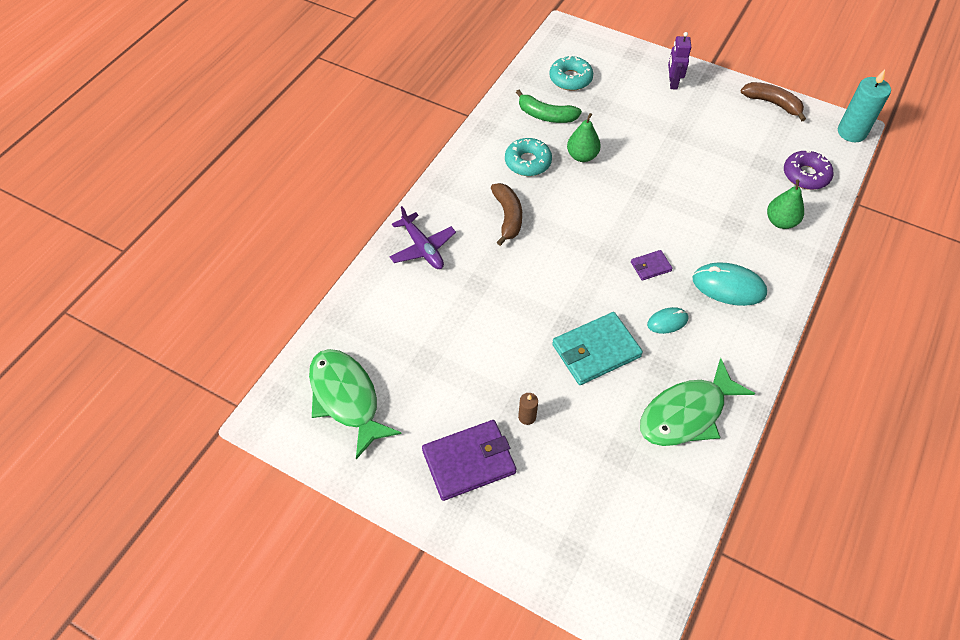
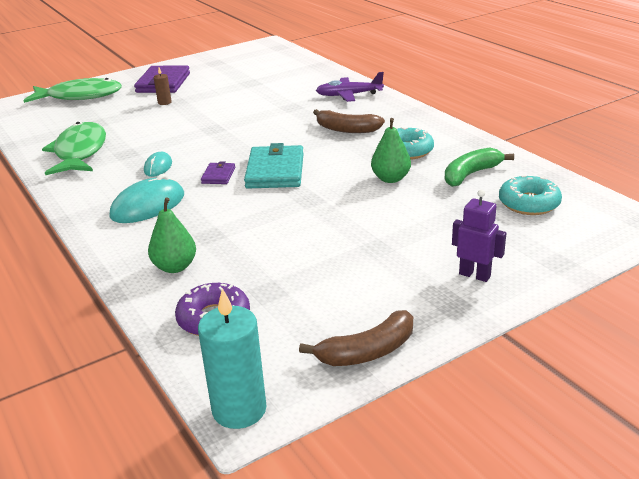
camera: 120 degrees right, 25 degrees down
green fish [309,349,402,459] -> green fish moved to [24,78,122,103]
turquoise wallet [552,312,643,385] -> turquoise wallet moved to [244,143,304,189]

